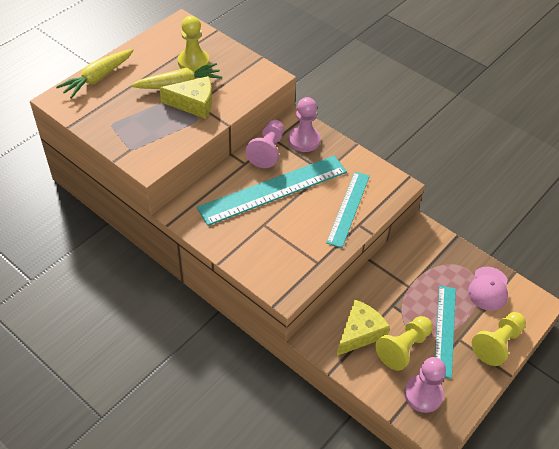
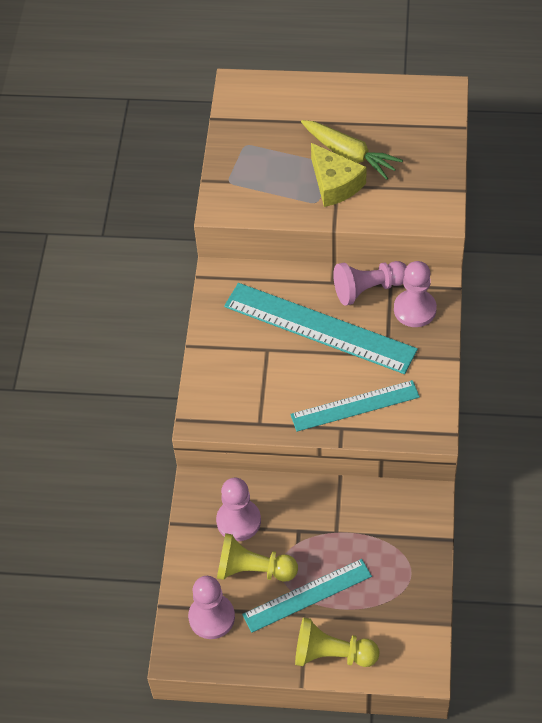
camera: 60 degrees right, 5 degrees up
yellow carrot [56,49,134,99] -> none
yellow pawn [178,16,209,72] -> none
yellow cheese [337,300,390,356] -> pink pawn [216,478,261,541]
pink cap [468,267,508,311] -> none

